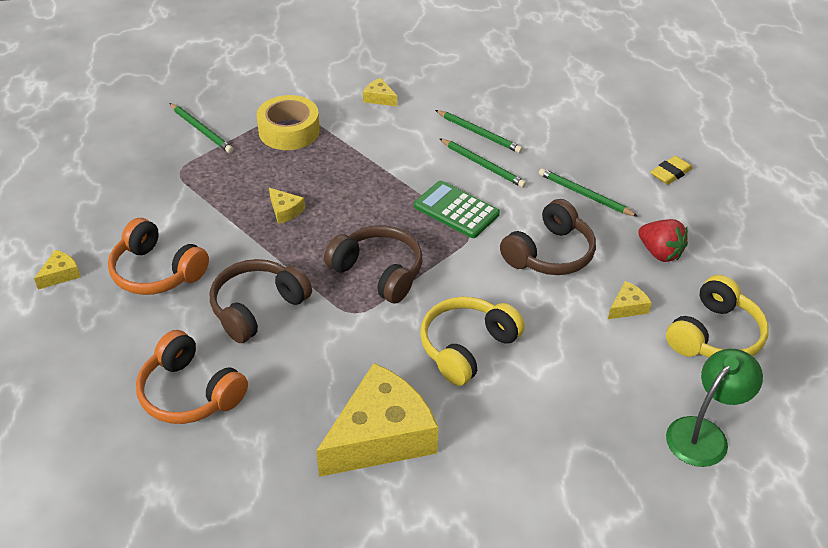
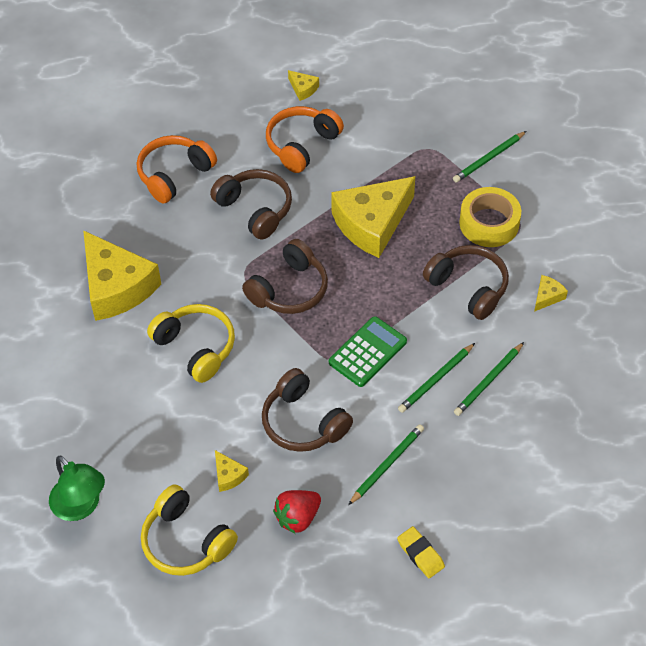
camera: 95 degrees right, 10 degrees up
yellow cheese [269,188,305,224] -> yellow cheese [331,176,415,258], size x2.44
none -> brown headphones [423,245,509,320]

